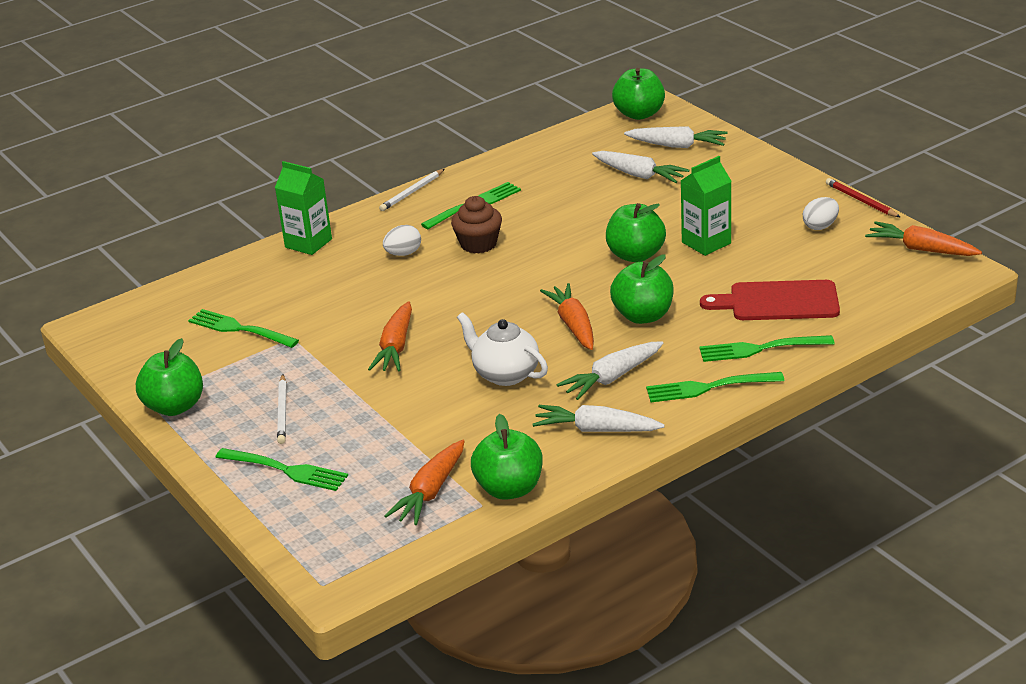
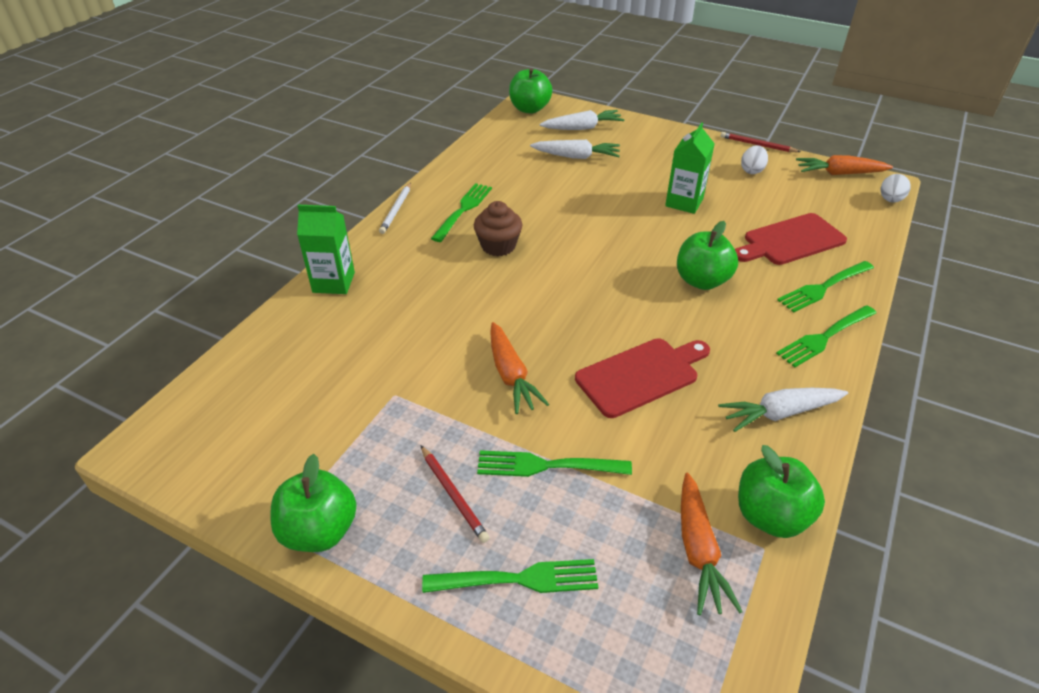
camera: 30 degrees left, 10 degrees up
green fork [188,309,299,348] -> green fork moved to [477,451,632,477]
white pencil [277,374,287,444] -> red pencil [421,446,490,543]
white egg [383,225,421,256] -> white egg moved to [880,174,911,203]
white teapot [457,312,548,386] -> red cutting board [575,338,710,418]
orange carrot [540,283,594,350] -> none
white carrot [556,341,663,400] -> none
green apple [606,203,666,262] -> none

